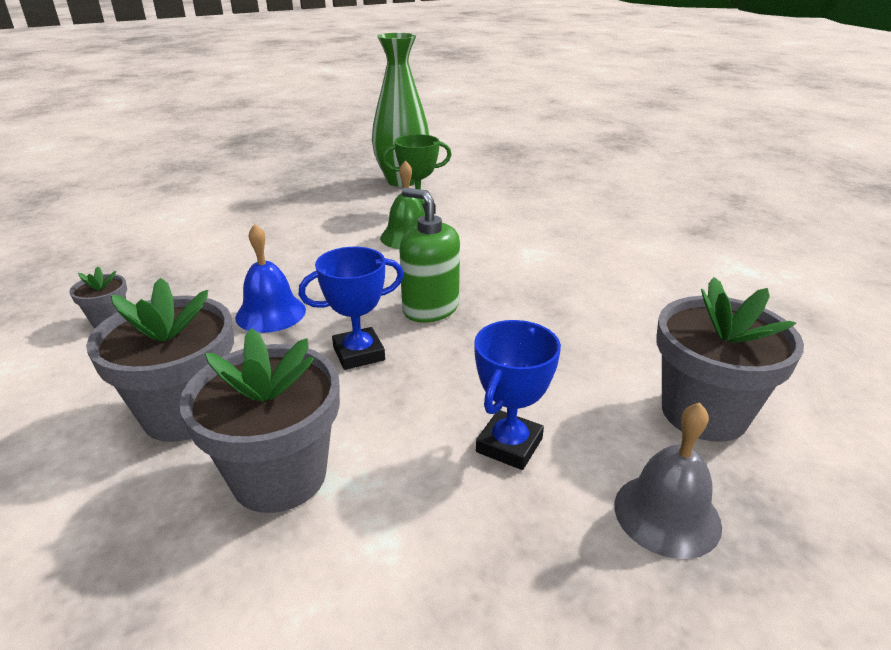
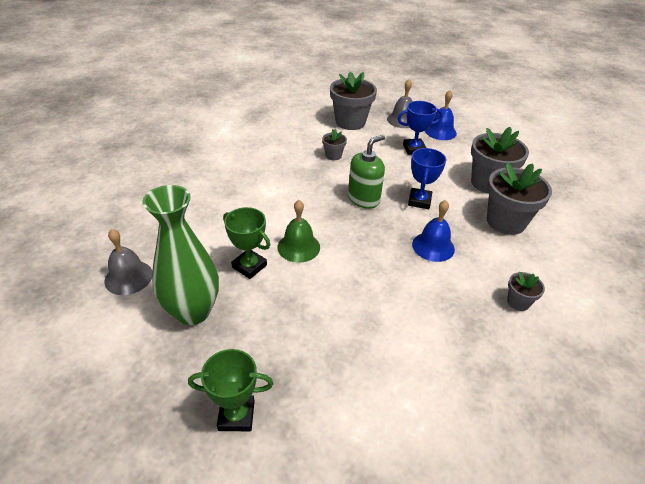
camera: 130 degrees left, 10 degrees up
blue trophy [299,247,404,370] -> blue trophy turned 75 degrees clockwise [408,148,446,209]
green soap dispenser [399,188,460,323] -> green soap dispenser turned 135 degrees counterclockwise [348,135,385,209]
none -> grey bell [104,229,152,295]
none -> green trophy [188,349,273,431]
none -> grey flower pot [322,129,347,160]
none -> blue bell [425,90,457,140]

